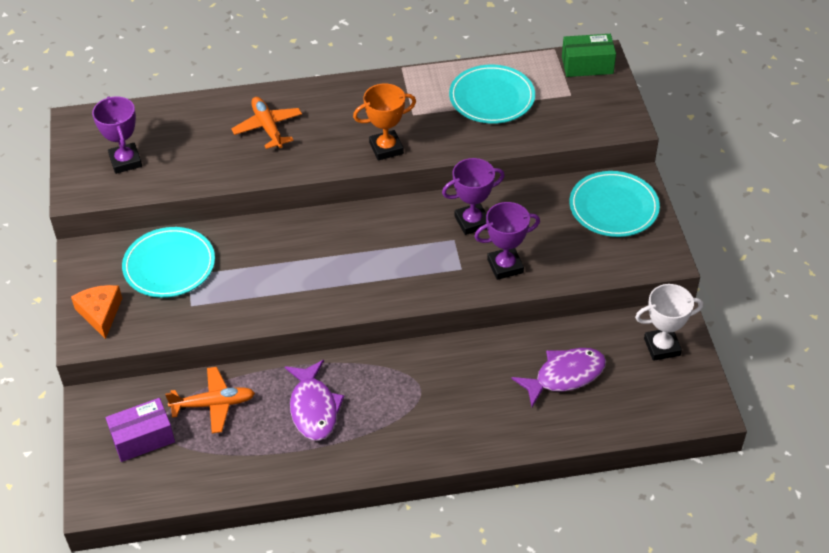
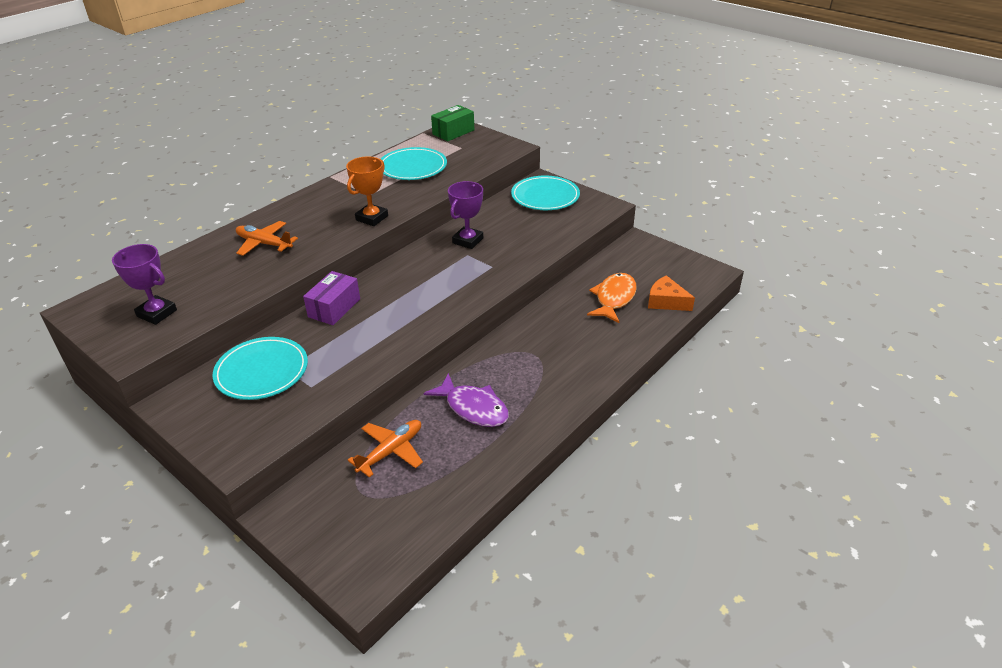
camera: 40 degrees left, 10 degrees down
orange cheese [71,285,122,339] -> orange cheese moved to [648,275,695,311]
purple box [105,398,175,462] -> purple box moved to [303,271,360,325]
purple trophy [474,202,540,280] -> none
purple fish [512,348,606,407] -> orange fish [587,273,637,323]
white trophy [635,284,703,361] -> none

